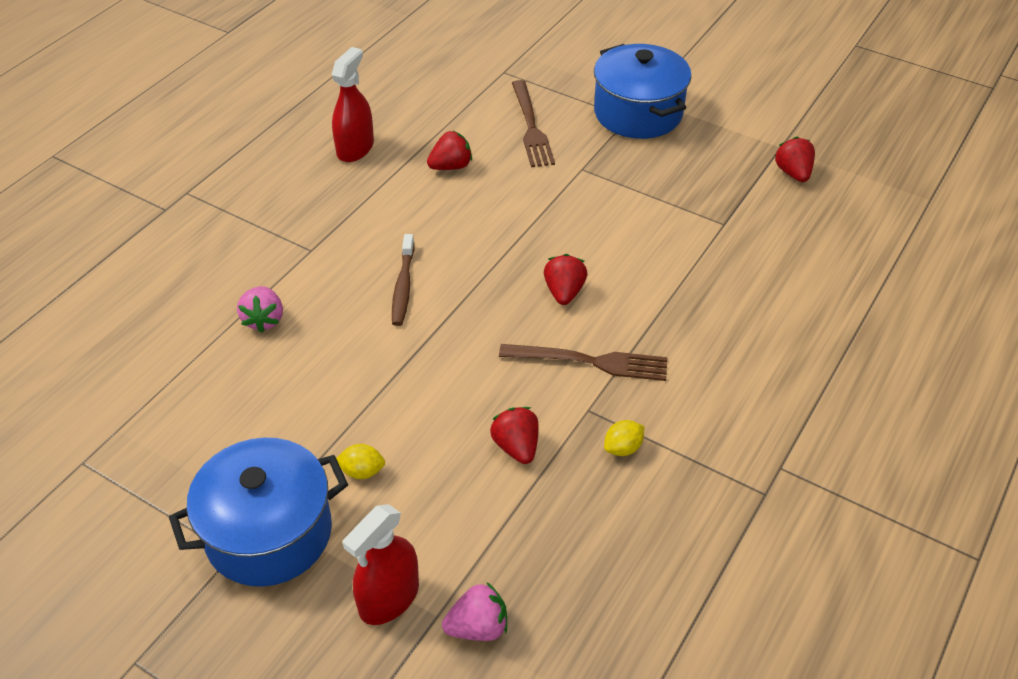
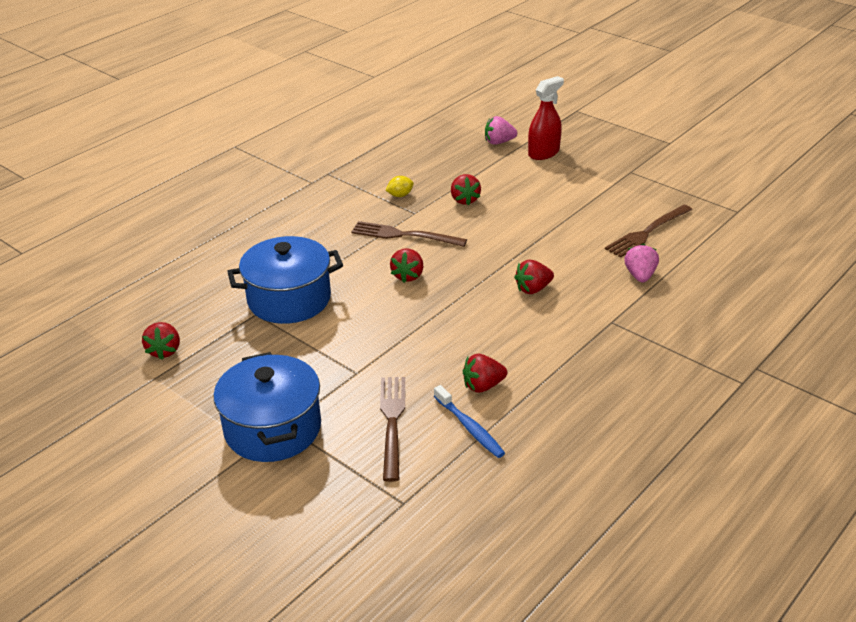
camera: 170 degrees left, 10 degrees down
blue pot [169,438,348,587] -> blue pot moved to [227,236,343,324]
red spray bottle [332,47,374,162] -> none
yellow lemon [336,444,385,479] -> none
brown toothbrush [392,234,415,326] -> red strawberry [514,260,554,294]
none -> blue toothbrush [434,385,505,458]
none -> brown fork [605,205,692,258]

